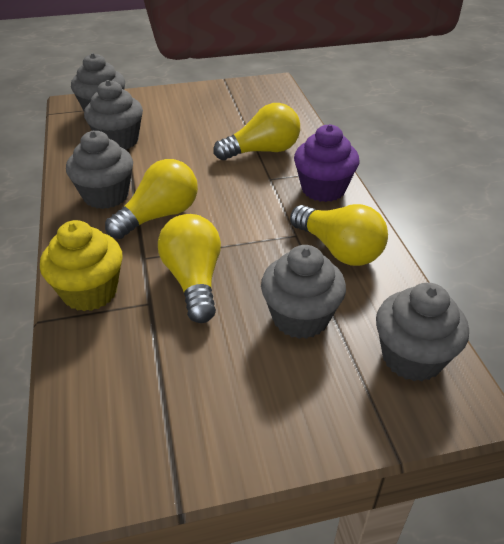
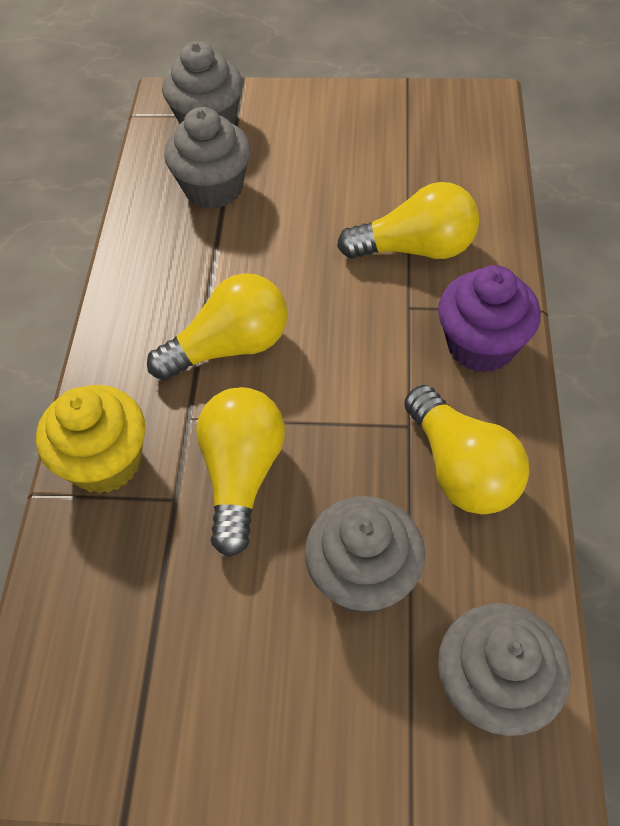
camera: 20 degrees right, 15 degrees up
grey cupcake [66,131,133,209] -> none

